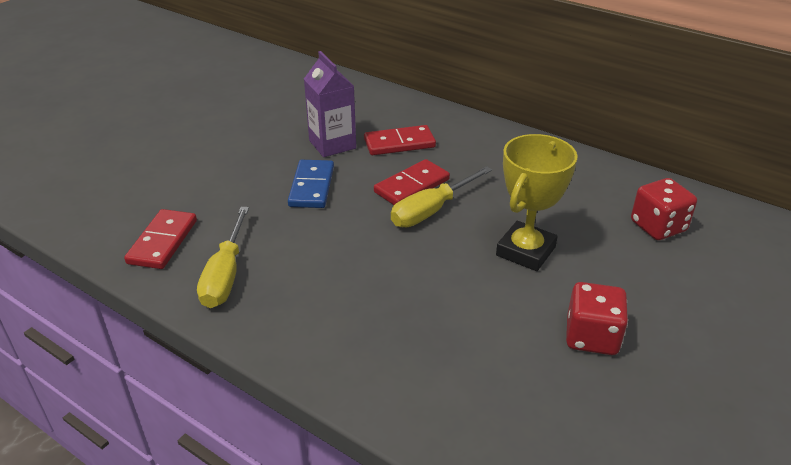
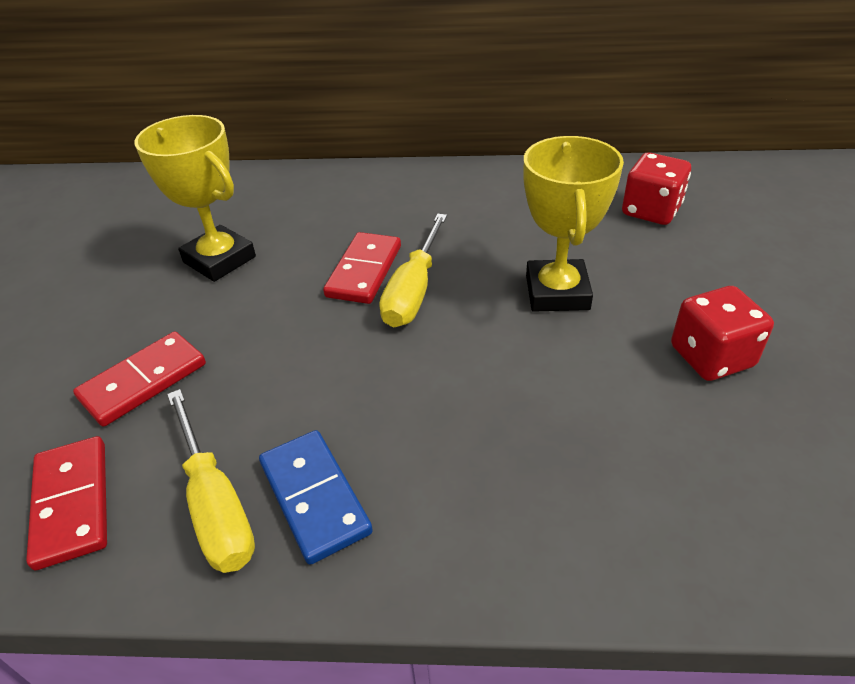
camera: 30 degrees left, 5 degrees up
blue domino [288,160,334,208] -> blue domino moved to [259,430,373,565]
purple carton [304,51,356,157] -> yellow trophy [135,115,256,282]
red domino [364,125,436,155] -> red domino moved to [73,331,206,427]

